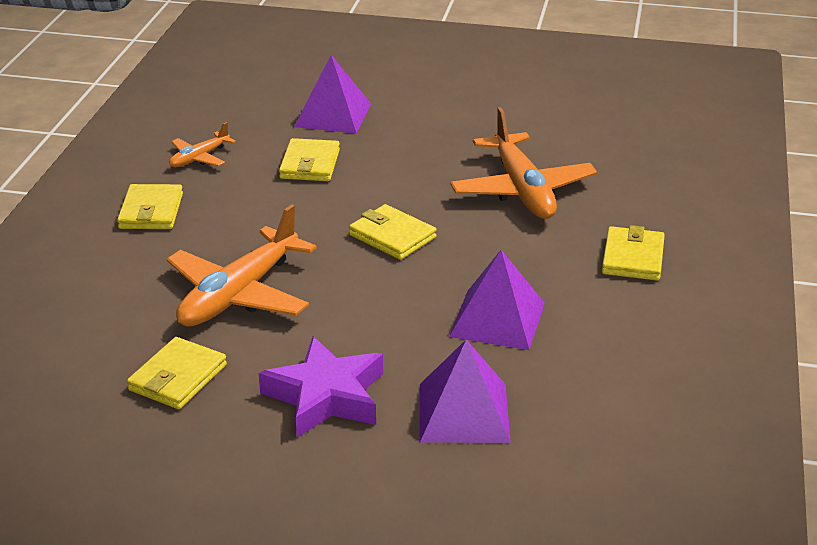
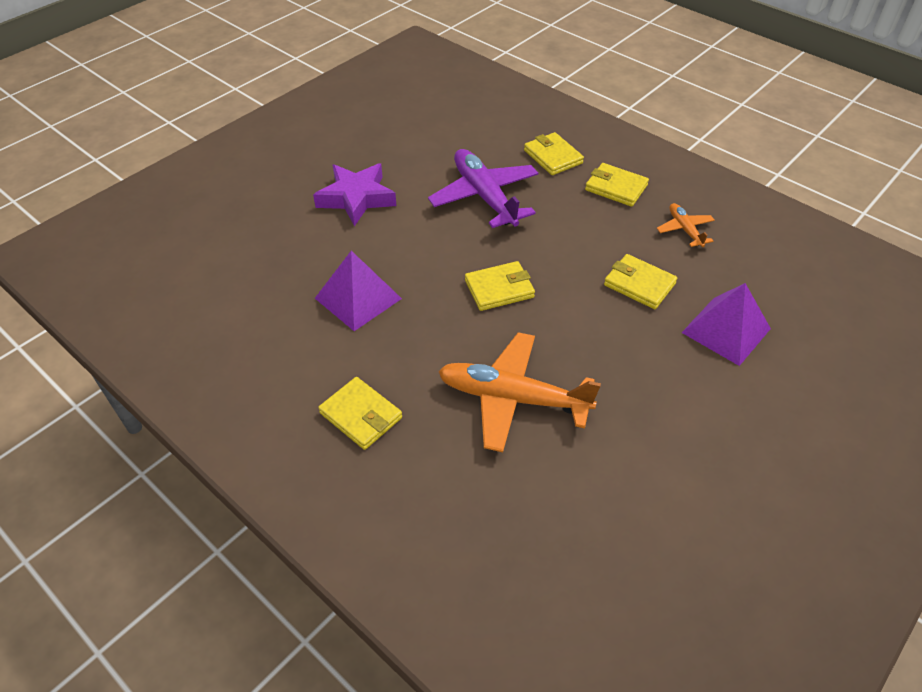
camera: 120 degrees right, 15 degrees up
yellow wallet [127,337,227,409] -> yellow wallet moved to [524,132,584,175]
orange plane [167,204,317,327] -> purple plane [428,149,538,228]
purple pyramid [420,340,511,443] -> none

